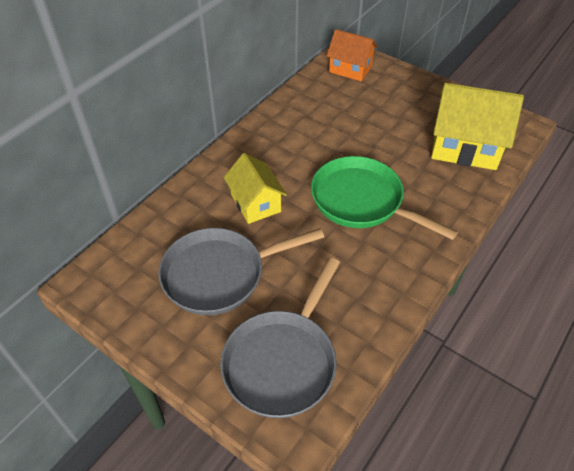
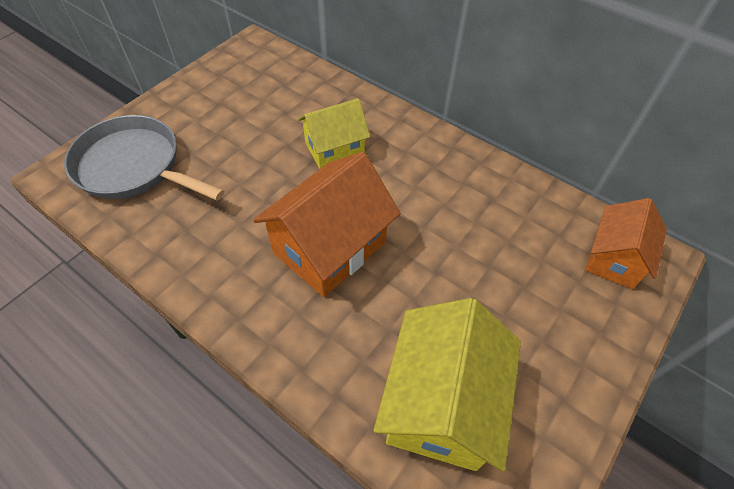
camera: 90 degrees right, 5 degrees up
grey pan [158,228,324,315] -> none
green pan [311,156,458,240] -> orange house [253,152,400,297]

